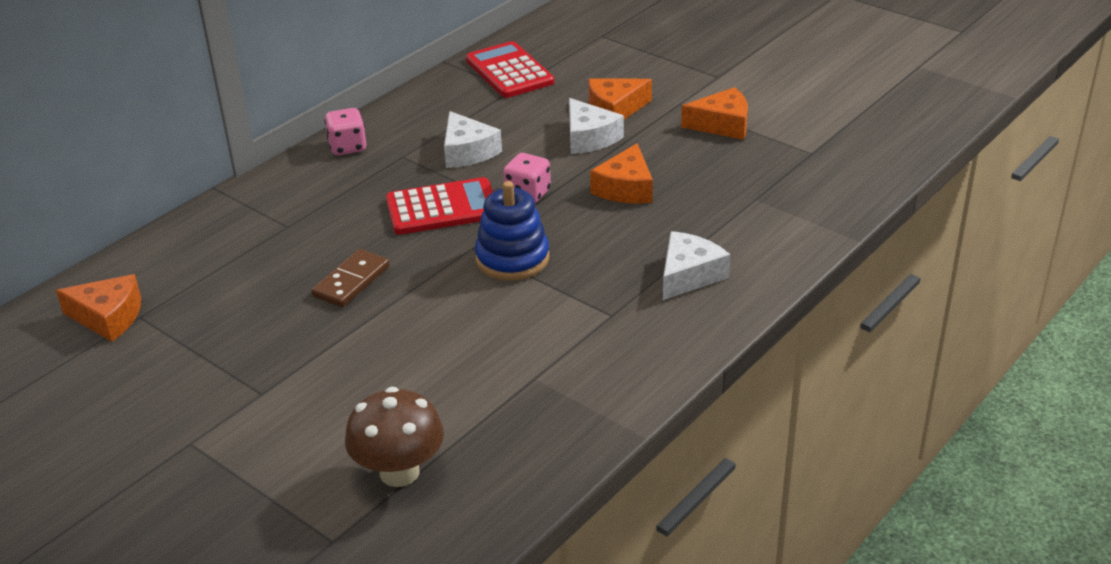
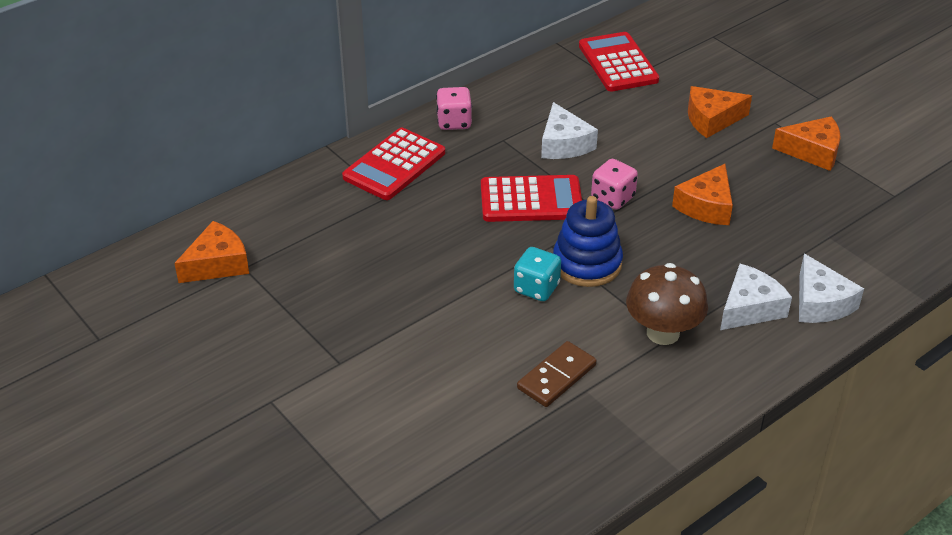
camera: 10 degrees right, 5 degrees up
orange cheese [56,274,141,342] -> orange cheese turned 60 degrees counterclockwise [174,221,249,283]
brown domino [311,249,390,307] -> brown domino moved to [517,341,597,407]
brown mushroom [345,387,444,487] -> brown mushroom moved to [626,263,708,345]
white cheese [569,98,624,154] -> white cheese moved to [799,254,864,323]
none -> red calculator [342,128,445,200]
none -> turquoise dice [514,247,561,301]

